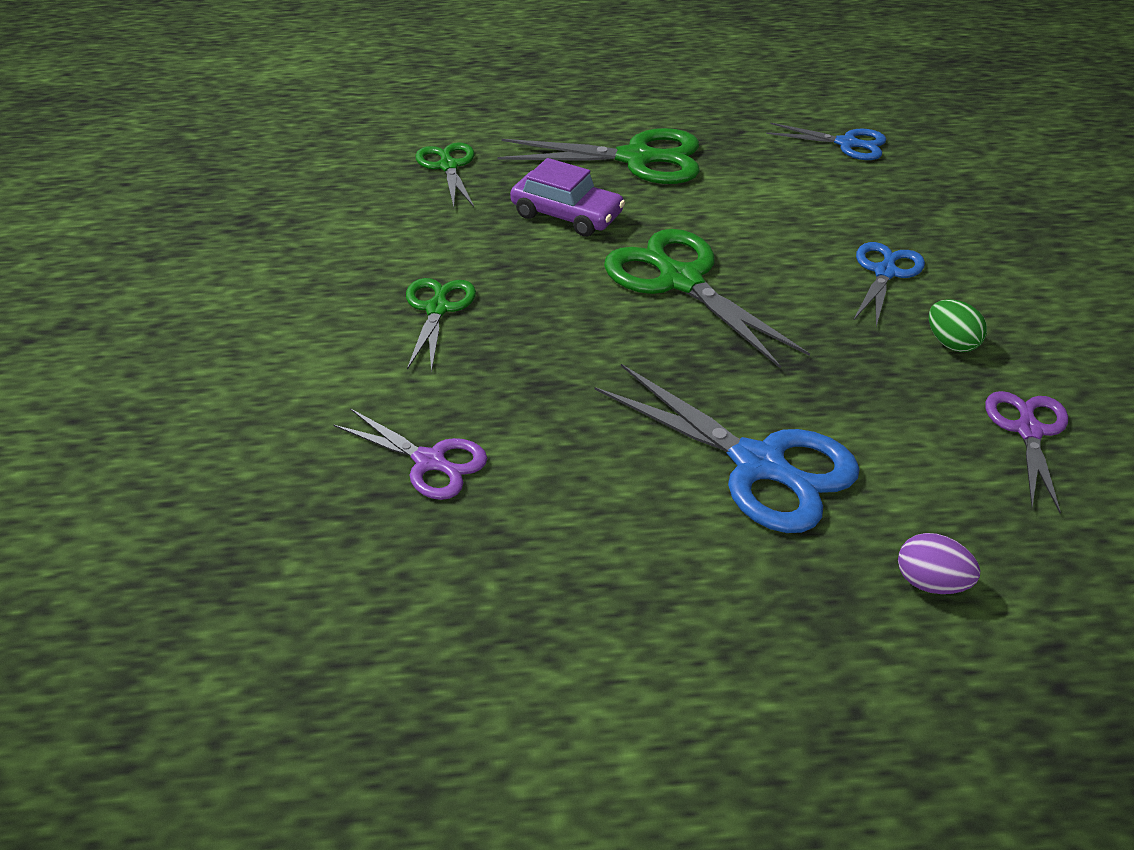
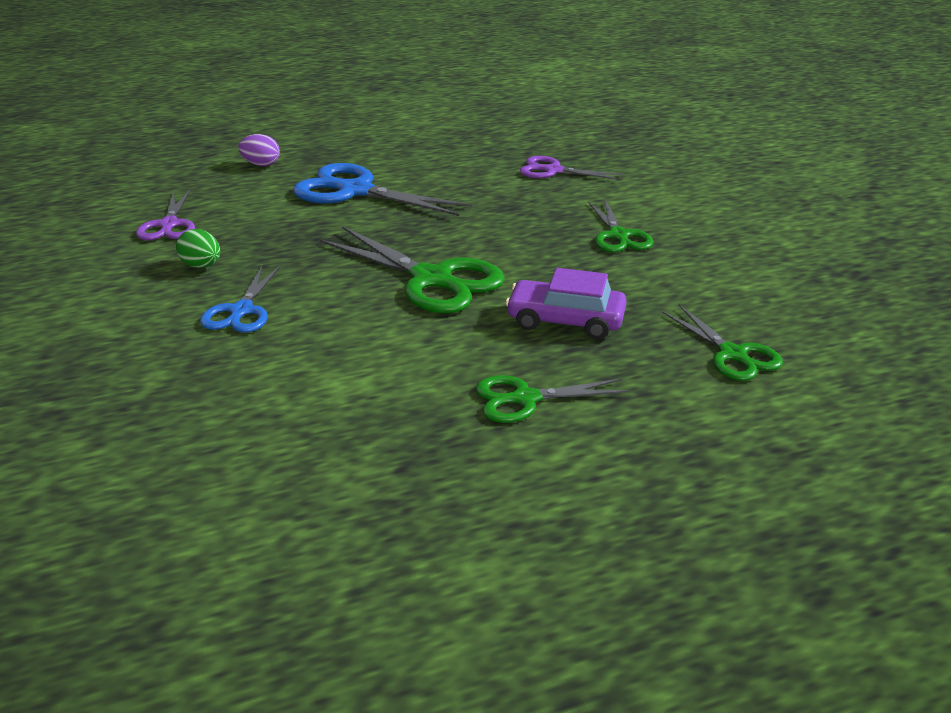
camera: 165 degrees right, 10 degrees down
green scissors [498,128,700,184] -> green scissors [476,375,630,423], size x0.59
blue scissors [766,123,886,160] -> none

